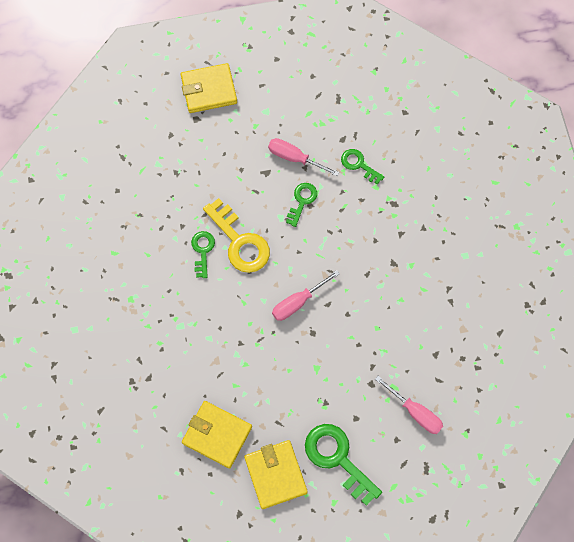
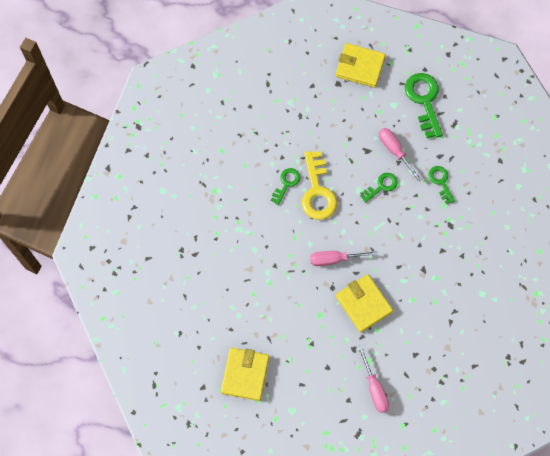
camera: 30 degrees right, 0 degrees up
yellow wallet [182,401,252,468] -> yellow wallet moved to [336,274,393,333]
green key [305,424,382,506] -> green key moved to [405,73,443,138]

